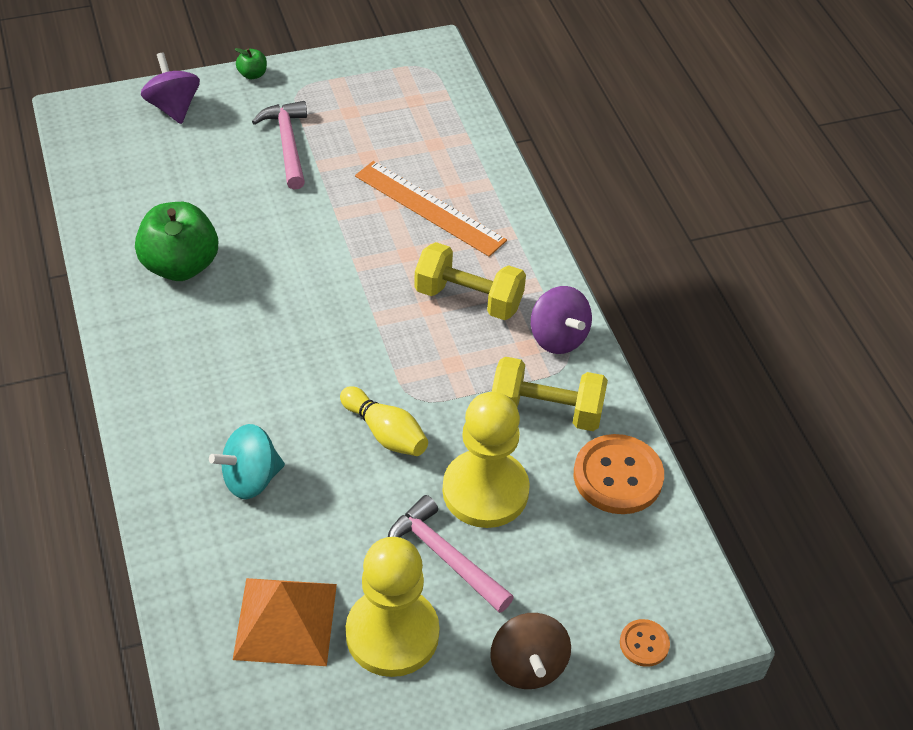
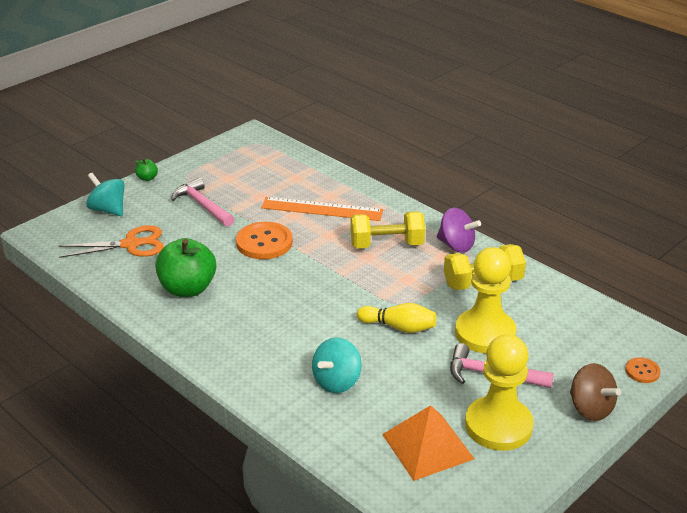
camera: 25 degrees left, 15 degrees down
purple spinning top [141,53,200,124] -> turquoise spinning top [86,173,125,216]
orange button [574,434,664,514] -> orange button moved to [236,222,293,259]
none -> orange scissors [59,225,164,258]

